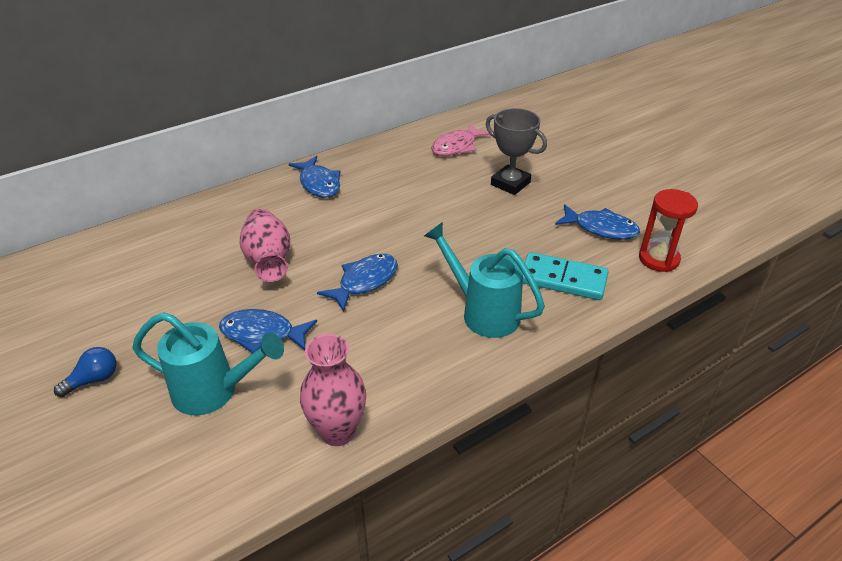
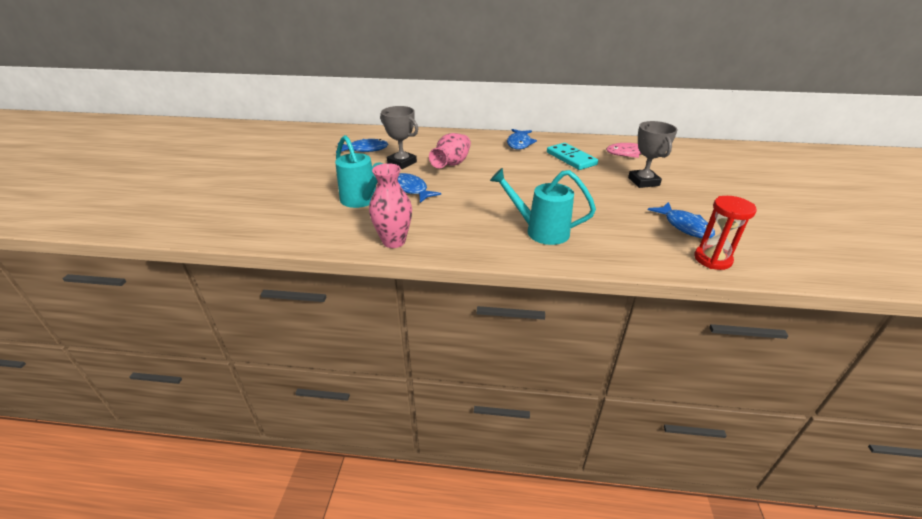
camera: 40 degrees right, 5 degrees down
blue light bulb [54,347,117,397] -> none
blue fish [317,254,398,312] -> blue fish moved to [338,139,388,152]
turquoise watering can [424,222,545,338] -> turquoise watering can turned 60 degrees counterclockwise [490,168,596,245]
turquoise domino [523,252,609,300] -> turquoise domino moved to [547,143,598,170]
none -> grey trophy [380,106,418,169]

